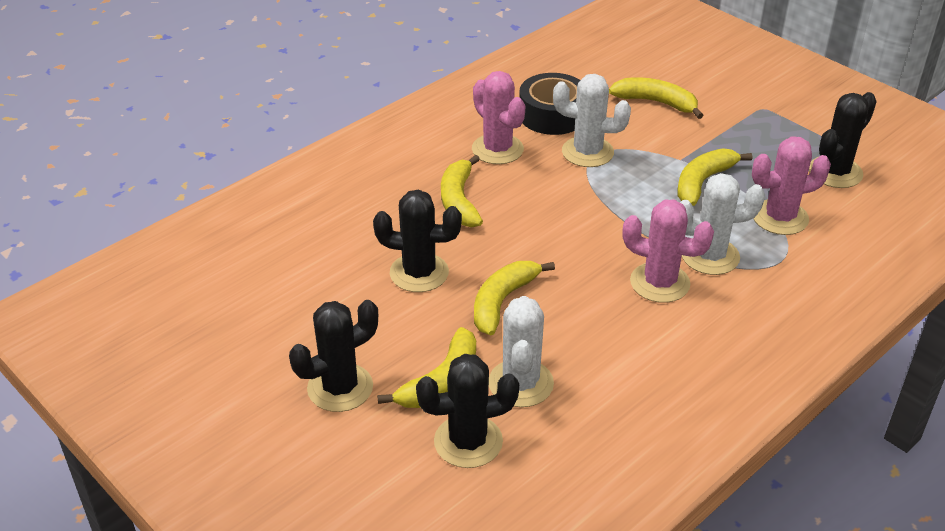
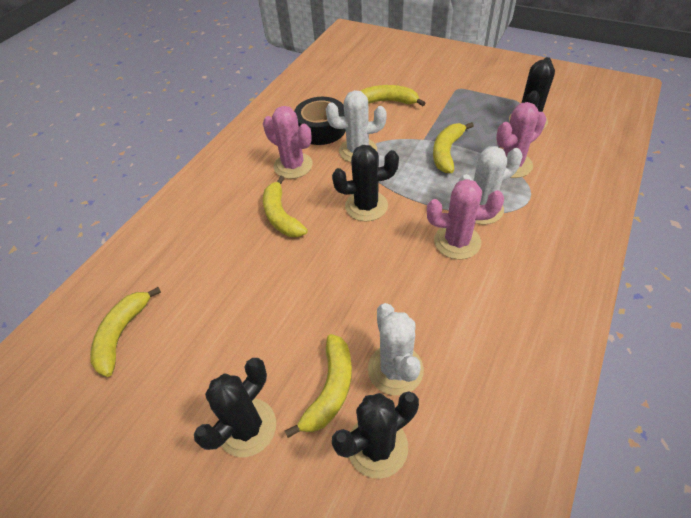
camera: 15 degrees left, 10 degrees up
black cactus [373,190,462,292] -> black cactus moved to [332,145,399,221]
yellow banana [474,261,555,336] -> yellow banana moved to [90,287,161,377]

